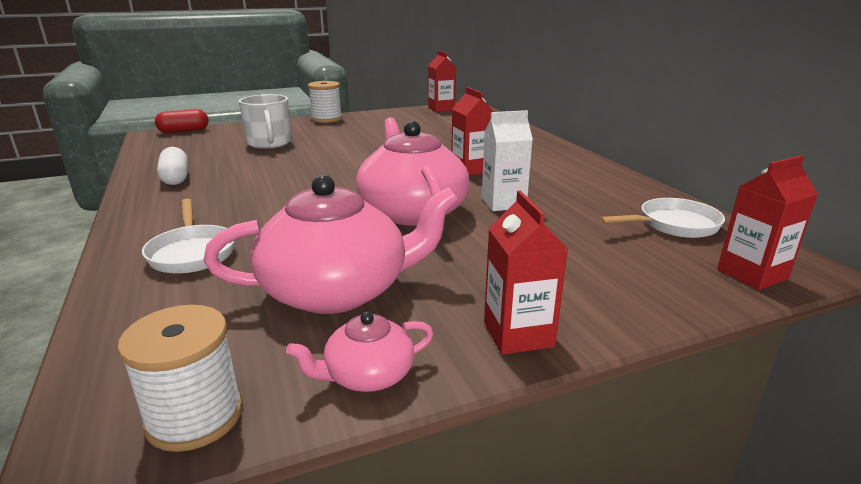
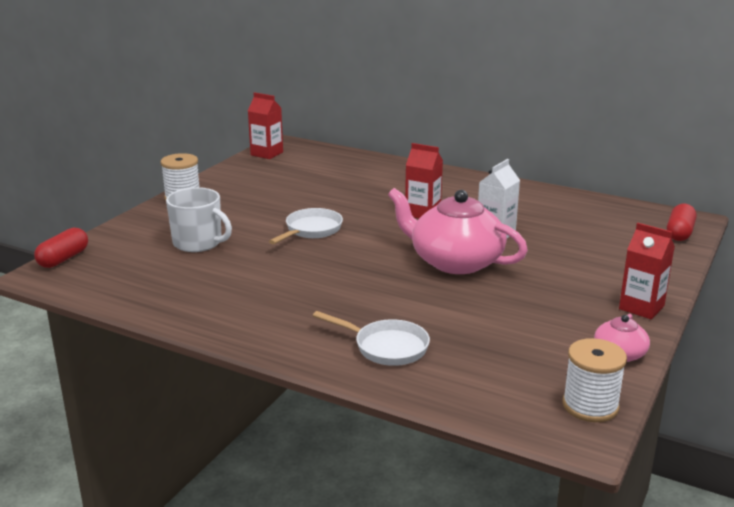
camera: 40 degrees left, 0 degrees up
white capsule [157,147,188,185] -> none
pink teapot [203,174,458,314] -> none
white pan [599,198,725,238] -> white pan moved to [269,208,343,244]
red carton [717,155,818,290] -> red capsule [667,204,696,241]

